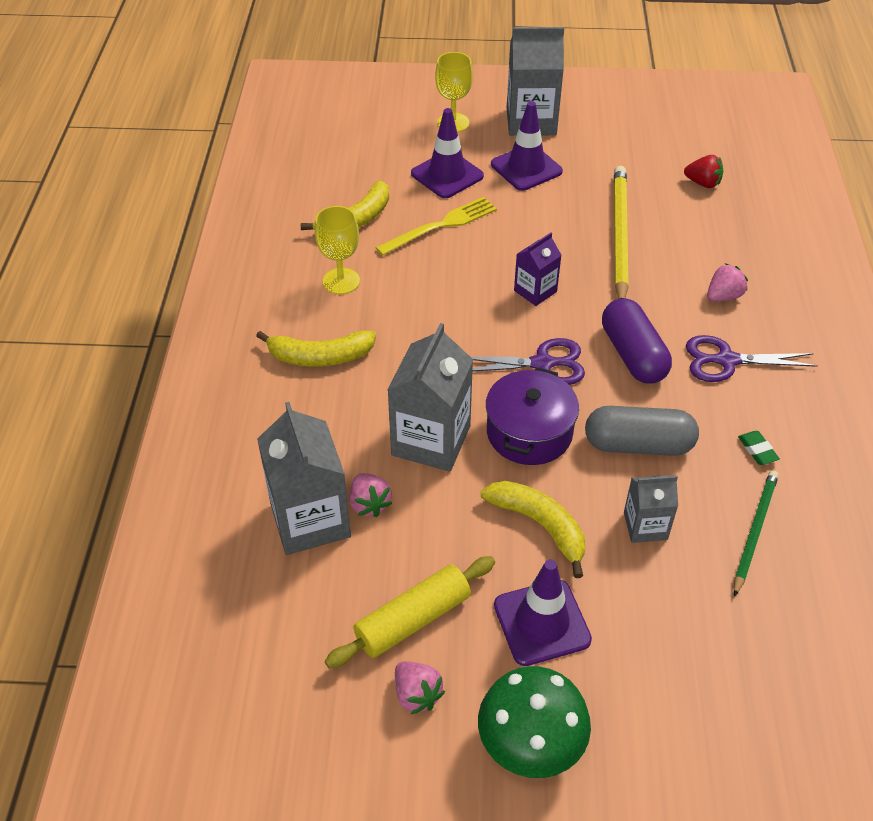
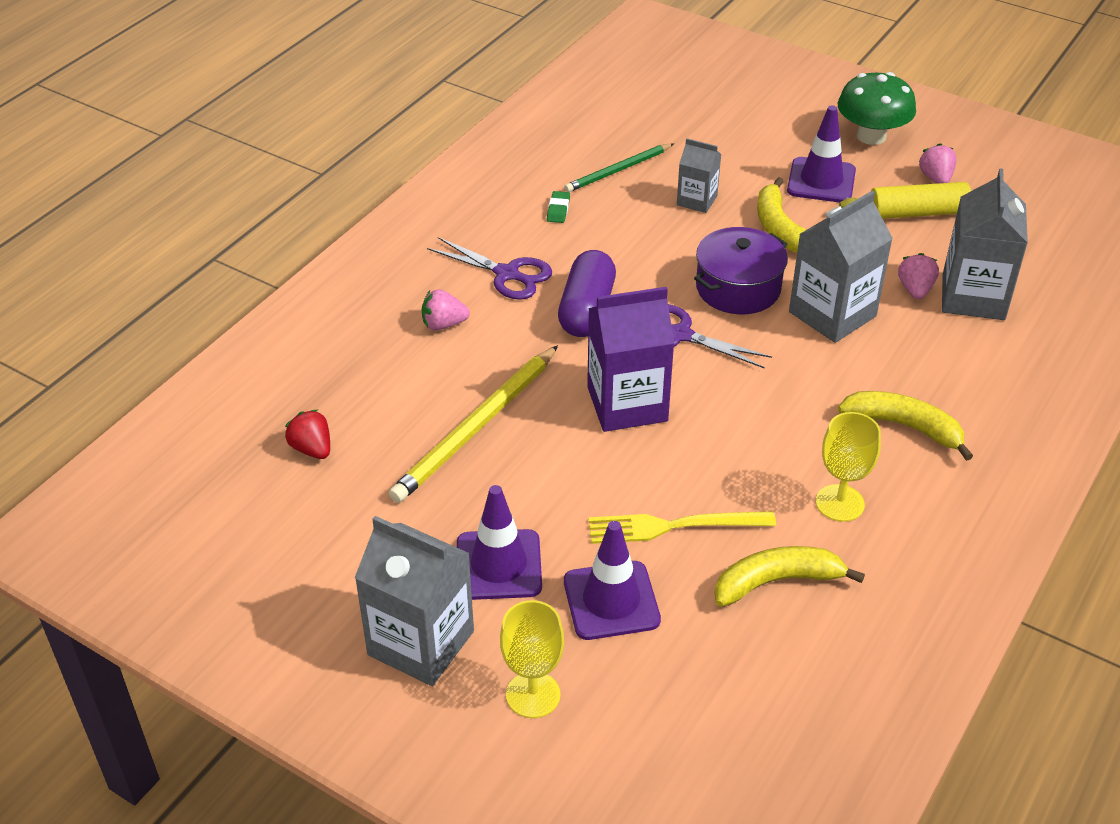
camera: 150 degrees left, 5 degrees down
purple carton [514,233,562,306] -> purple carton [587,287,674,432], size x1.80
grey capsule [585,406,699,456] -> none

